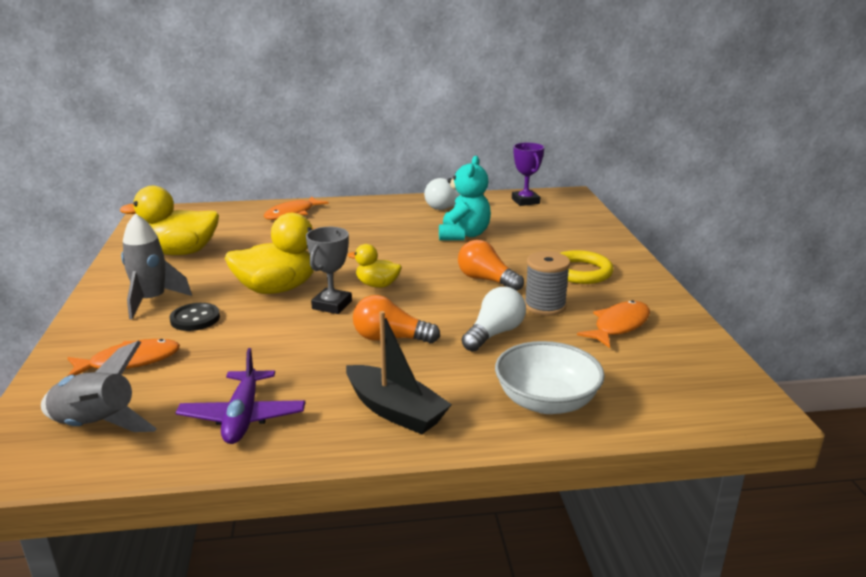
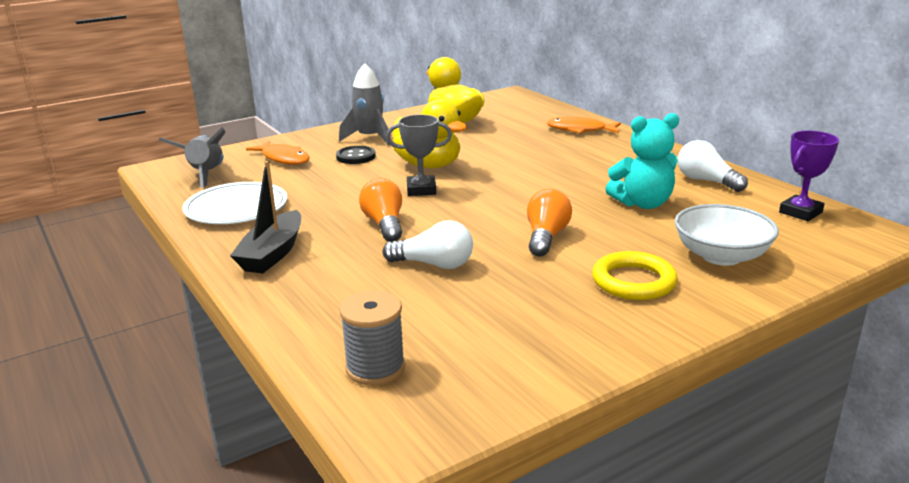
camera: 65 degrees right, 0 degrees up
purple plane [176,348,305,444] -> white plate [182,182,287,224]
yellow duck [348,244,402,288] -> none
white bowl [495,341,605,414] -> white bowl moved to [675,204,779,266]
grey spool [525,251,570,316] -> grey spool moved to [340,291,405,386]
orange fish [577,300,650,348] -> none

